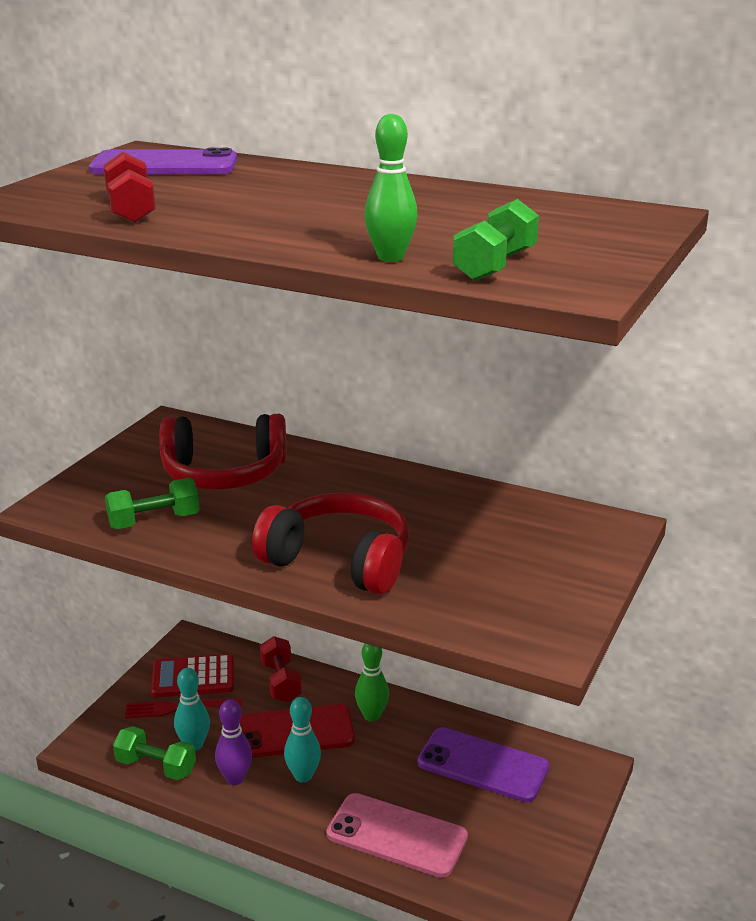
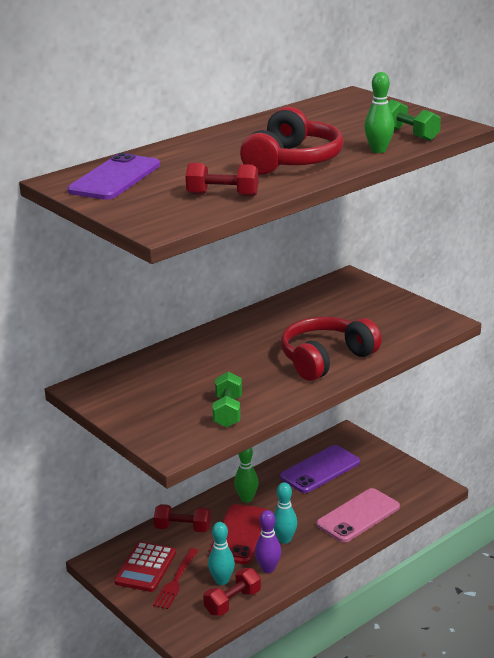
camera: 65 degrees left, 0 degrees up
green dumbbell [113,726,196,780] -> red dumbbell [203,568,261,616]
red headphones [159,414,286,490] -> red headphones moved to [240,107,343,175]

